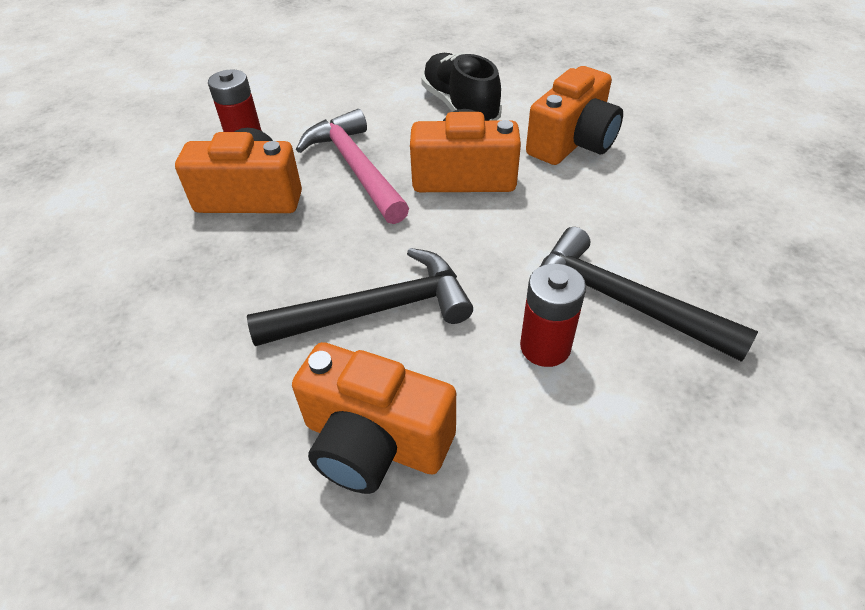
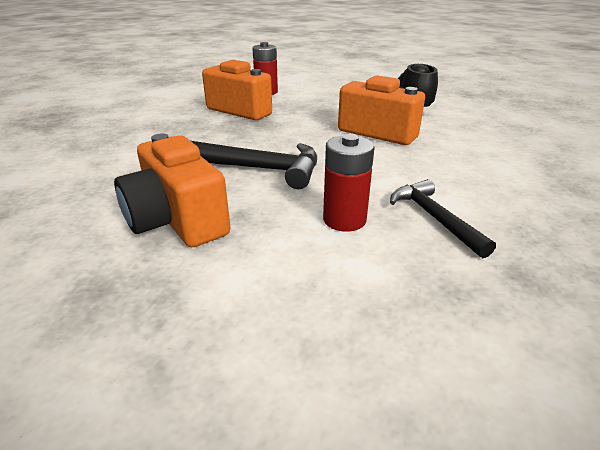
camera: 30 degrees right, 15 degrees down
pink hammer [296,109,409,224] -> none
orange camera [526,66,623,165] -> none
black hammer [540,227,758,362] -> black hammer [390,179,496,258], size x0.63

